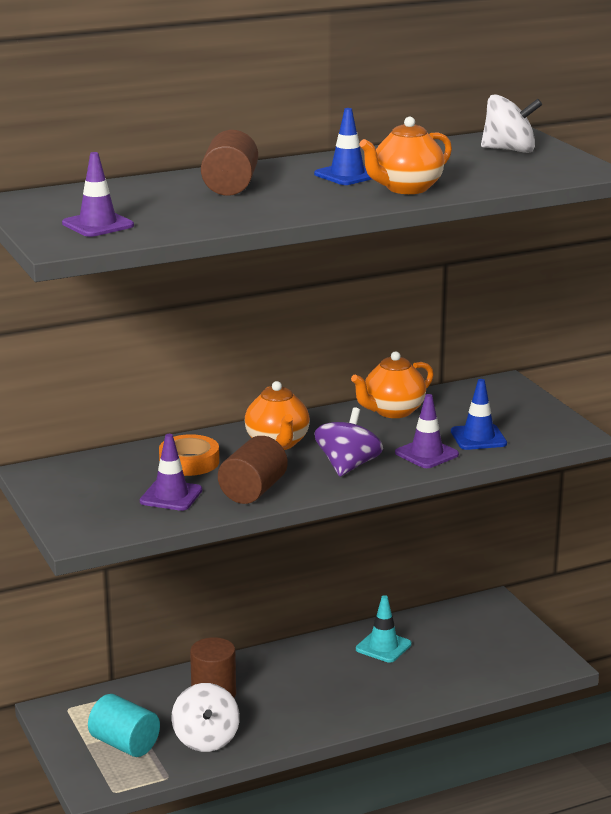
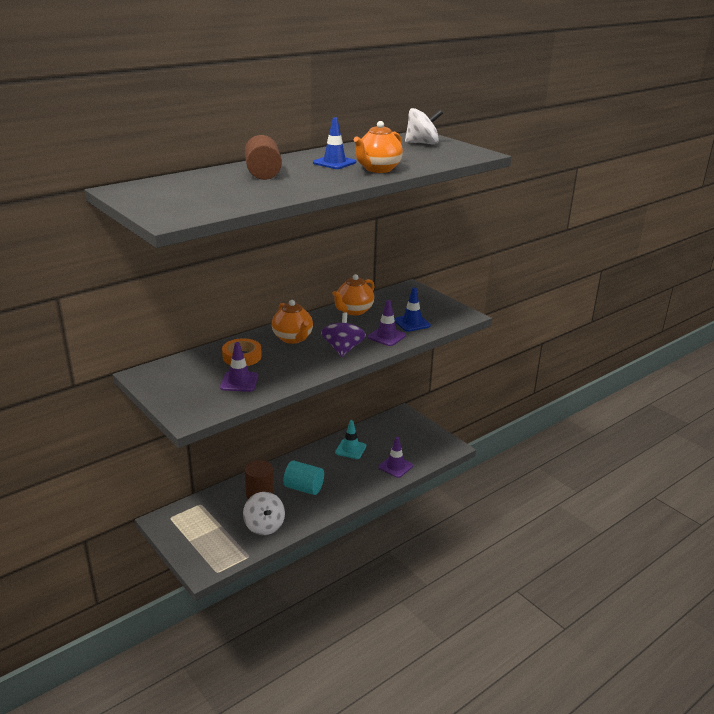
camera: 15 degrees left, 5 degrees up
purple traffic cone [62,152,134,237] -> purple traffic cone moved to [378,437,413,478]
turquoise cylinder [88,694,160,757] -> turquoise cylinder moved to [283,460,324,495]
brown cylinder [218,436,288,504] -> none

